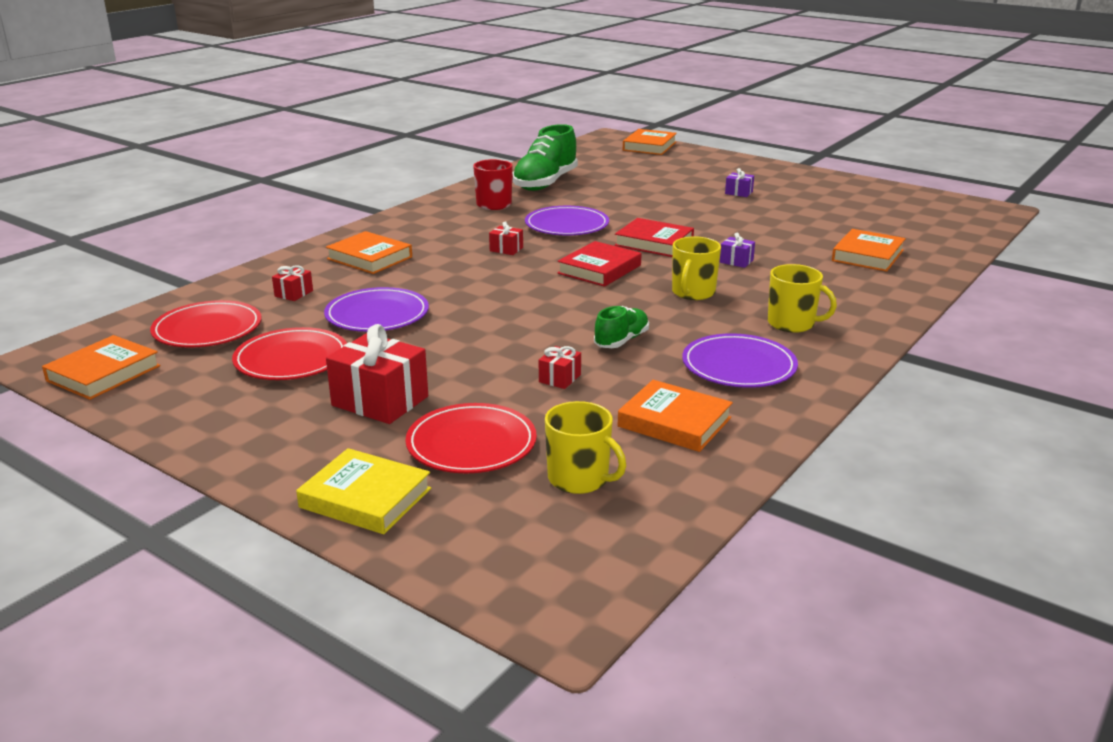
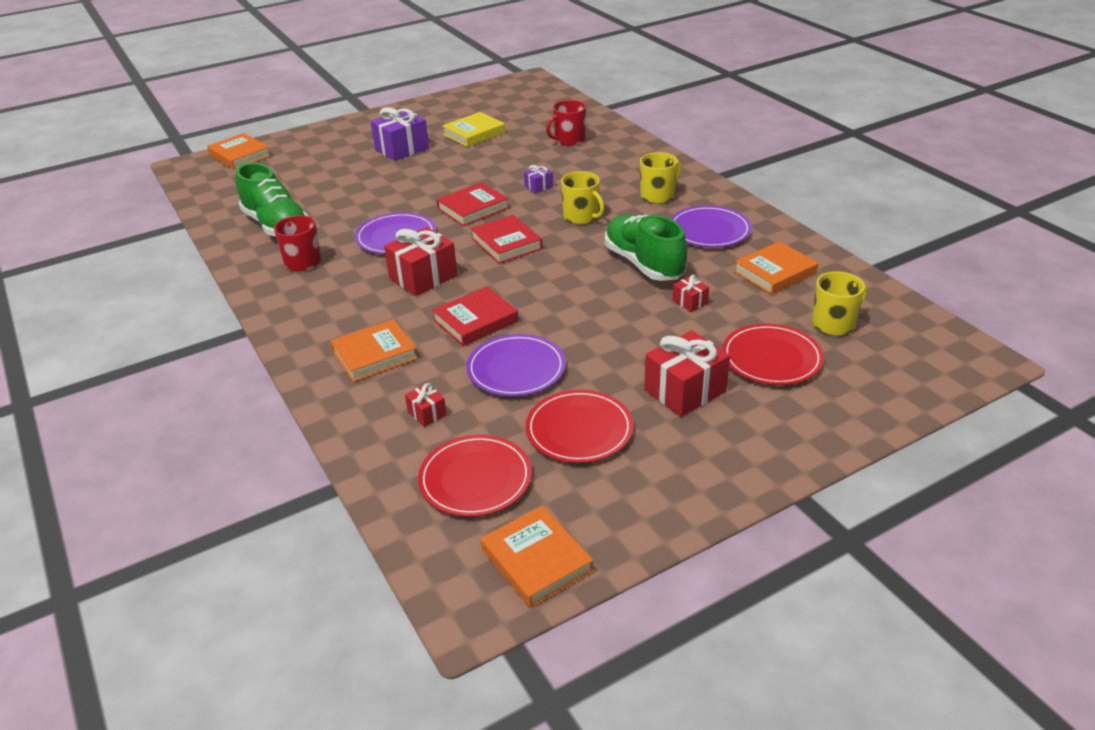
camera: 65 degrees left, 10 degrees up
yellow book [296,448,431,534] -> yellow book moved to [442,112,505,147]
red gift [489,221,523,255] -> red gift [384,227,457,296], size x2.05
green shoe [594,306,649,348] -> green shoe [605,214,687,281], size x1.84
purple gift [725,168,754,197] -> purple gift [371,107,429,161], size x2.05
orange book [832,229,906,272] -> red mug [546,100,586,146]
none -> red book [432,287,518,346]

